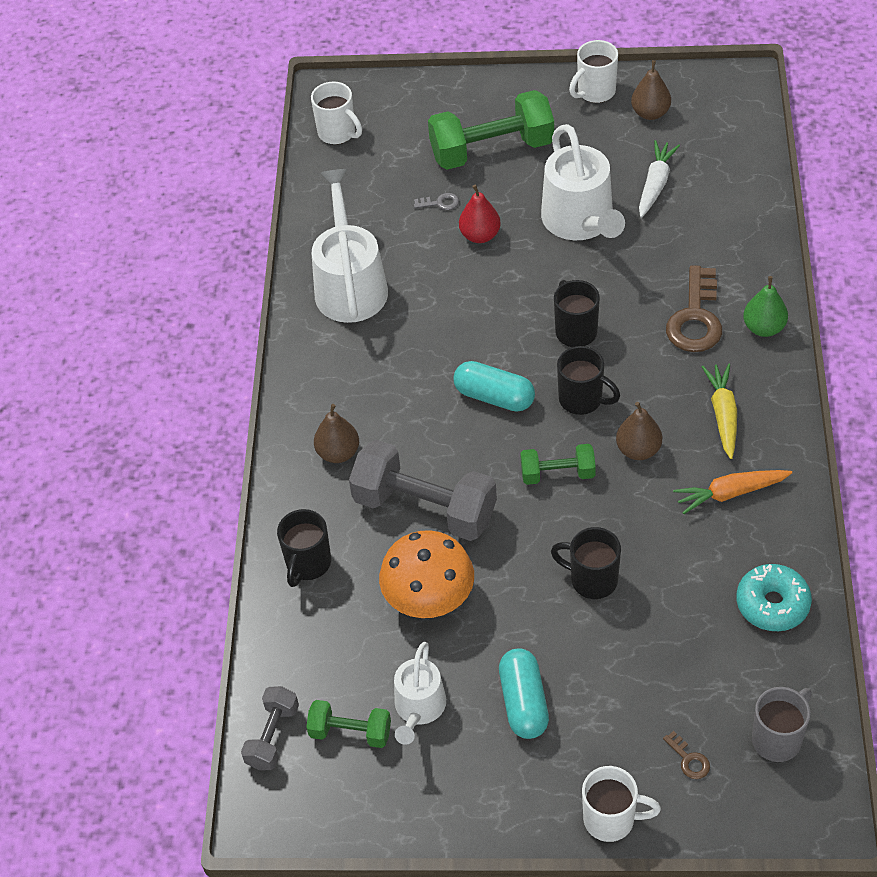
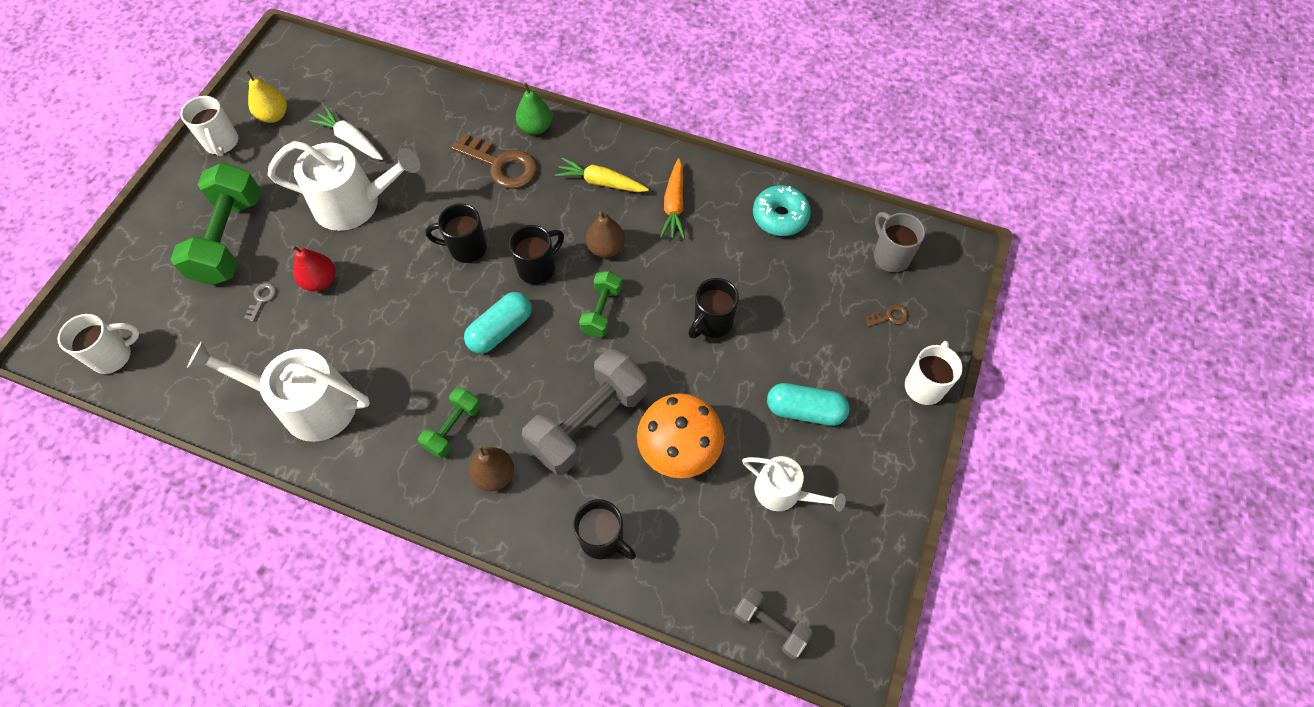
camera: 75 degrees left, 10 degrees up
green dumbbell [306,700,391,748] -> green dumbbell moved to [418,387,481,458]
brown pear [631,60,671,120] -> yellow pear [245,70,287,123]

